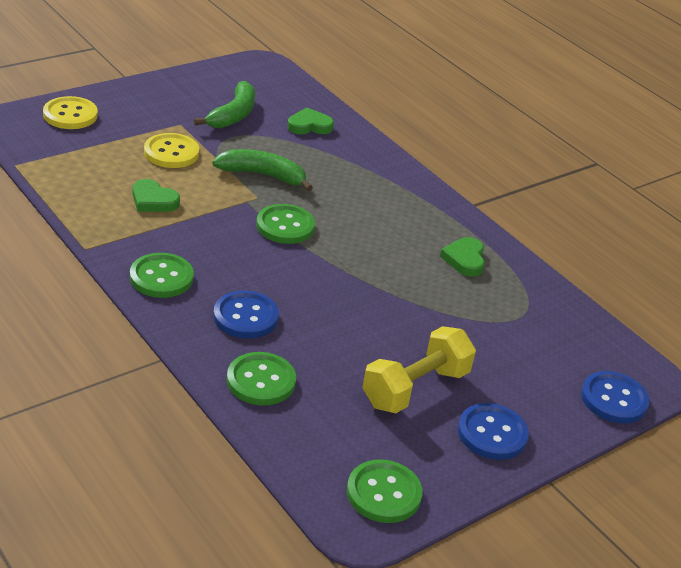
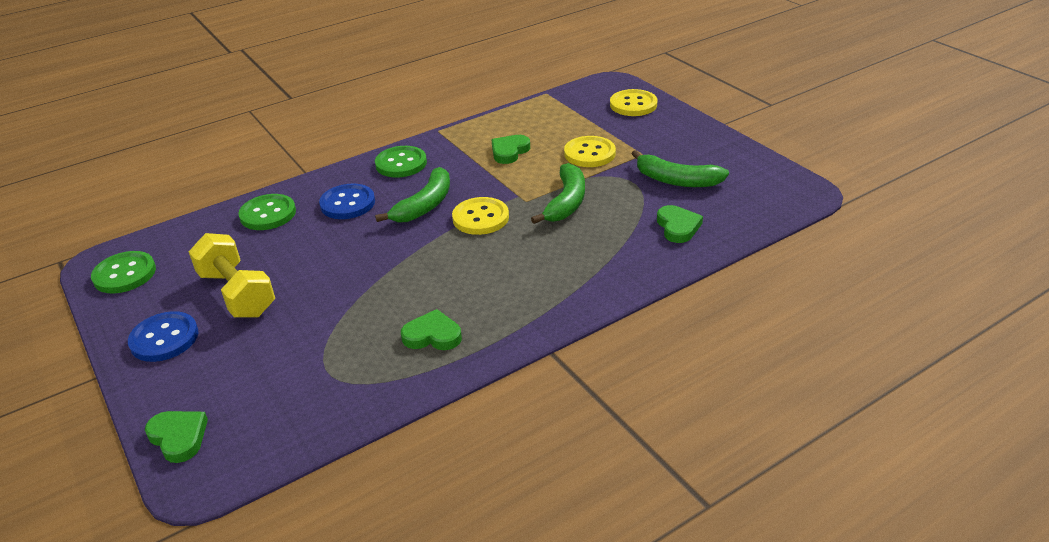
camera: 100 degrees right, 0 degrees up
green button [256,204,315,244] -> yellow button [452,197,509,235]
blue button [581,371,649,424] -> green heart [145,411,208,463]
none -> green banana [375,167,450,222]

